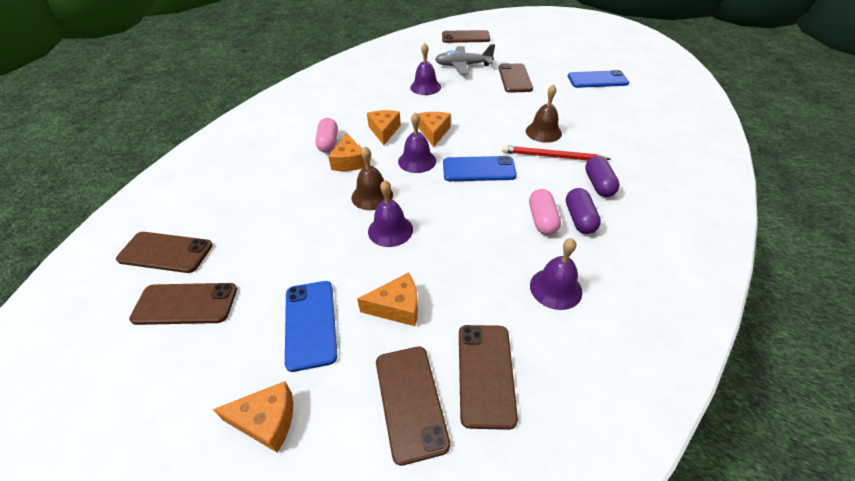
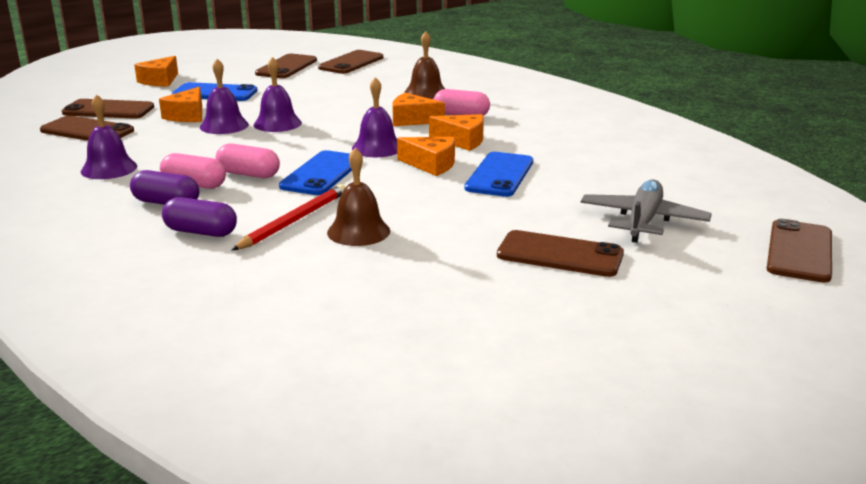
camera: 110 degrees right, 20 degrees down
brown bell [351,146,393,210] -> brown bell moved to [404,31,445,99]
purple bell [410,43,441,95] -> purple bell moved to [200,59,249,134]
blue phone [568,70,629,88] -> blue phone moved to [464,152,533,197]
none -> pink capsule [216,143,280,178]

